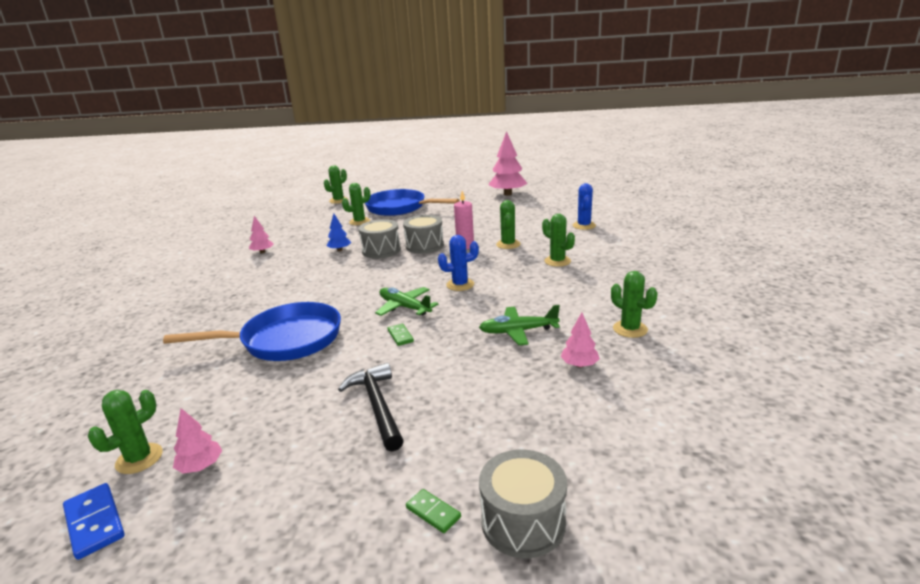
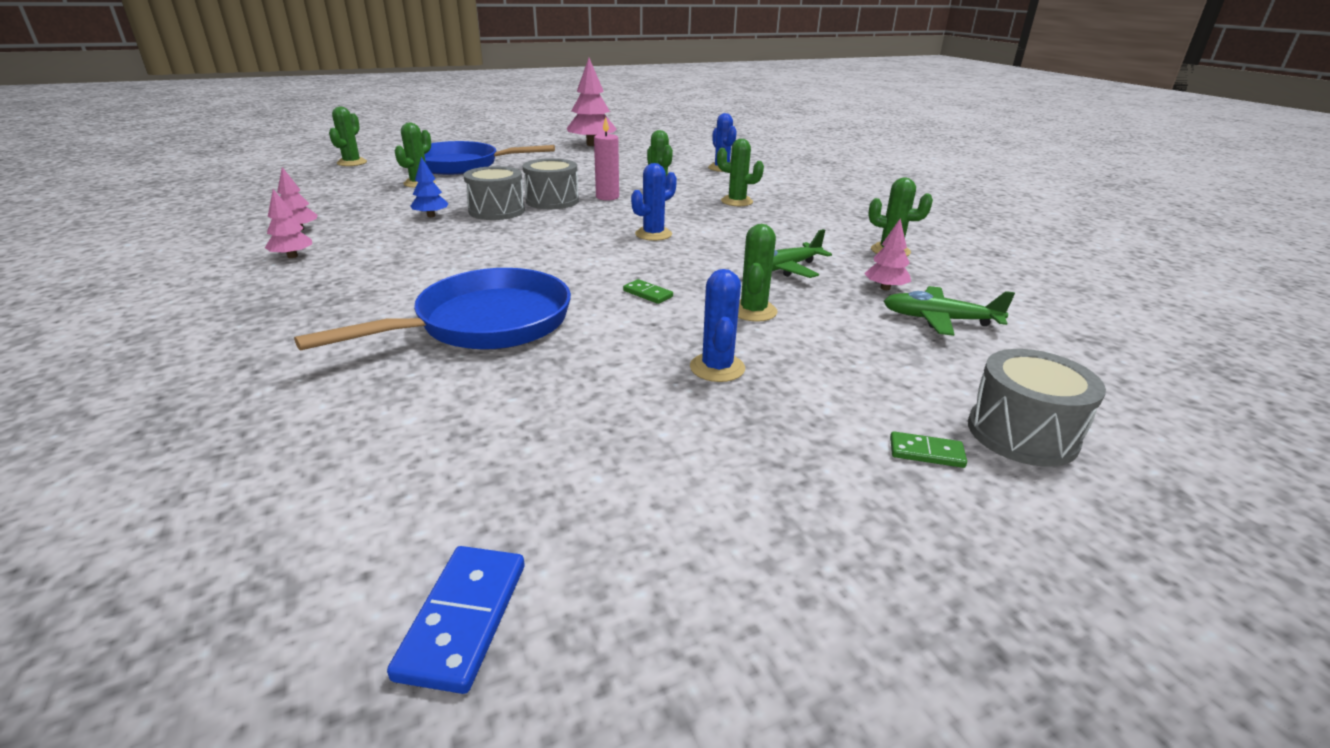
camera: 30 degrees left, 5 degrees up
blue domino [63,483,125,560] -> blue domino turned 75 degrees clockwise [387,546,525,694]
green cactus [88,390,163,474] -> green cactus moved to [738,224,778,322]
pink tree [173,408,222,473] -> pink tree moved to [265,189,312,258]
black hammer [338,363,404,451] -> blue cactus [690,269,745,382]
green plane [375,287,438,316] -> green plane moved to [884,286,1015,336]

